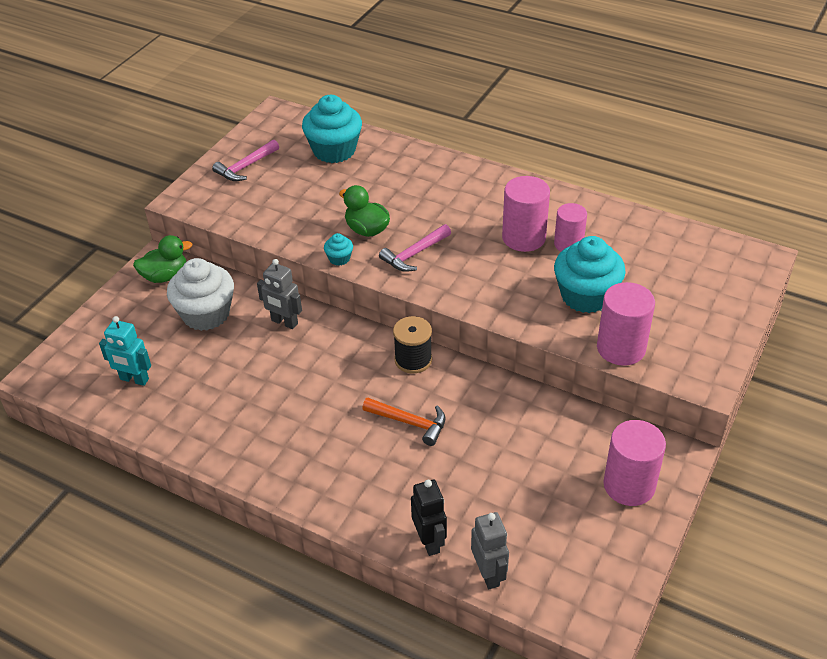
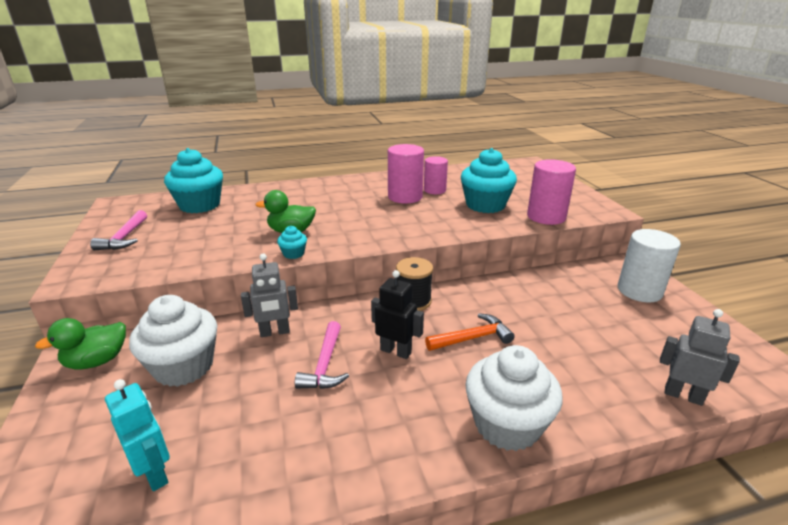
camera: 45 degrees left, 15 degrees down
turquoise robot [99,316,151,386] -> turquoise robot turned 105 degrees counterclockwise [105,379,170,491]
green duck [133,235,192,283] -> green duck turned 150 degrees counterclockwise [35,318,126,369]
pink hammer [379,224,451,272] -> pink hammer moved to [295,321,349,389]
black robot [411,480,447,556] -> black robot moved to [371,270,424,359]
pink cylinder [603,420,666,506] -> white cylinder [618,229,681,302]
none -> white cupcake [465,345,563,451]

